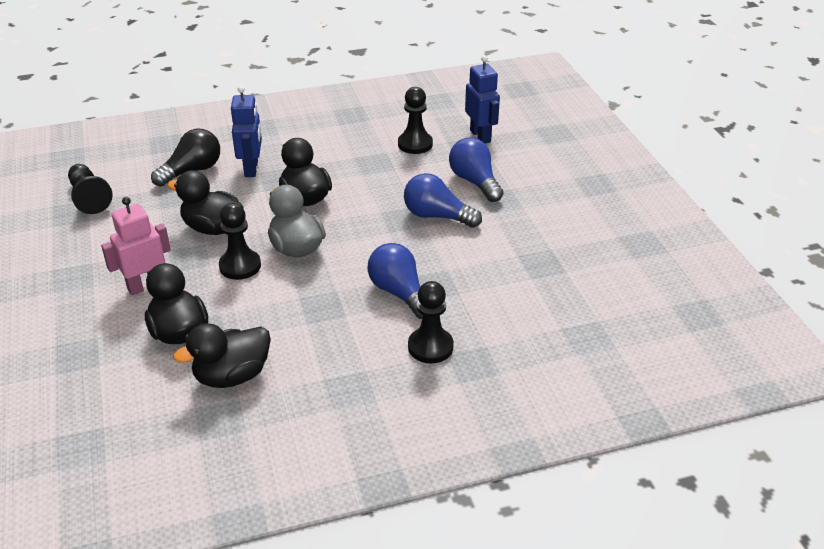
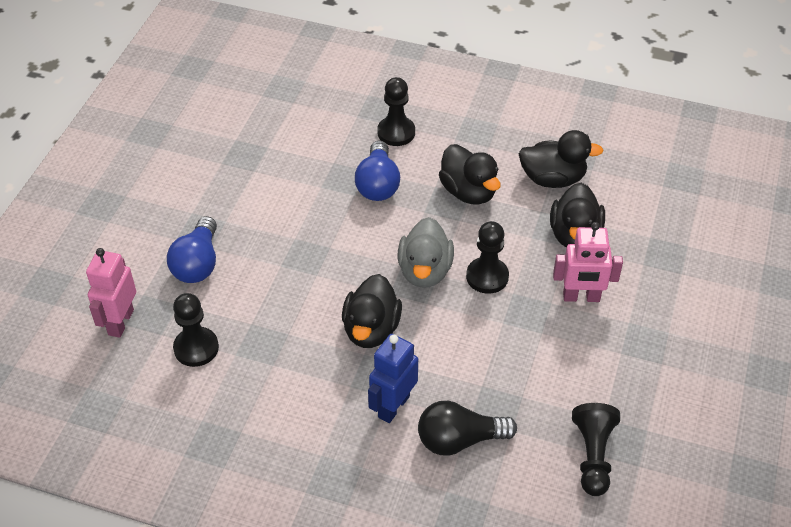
camera: 145 degrees left, 10 degrees up
black duck [167,170,244,235] -> black duck moved to [439,144,501,205]
blue light bulb [404,173,482,228] -> none
blue robot [465,55,500,143] -> pink robot [86,248,136,338]

